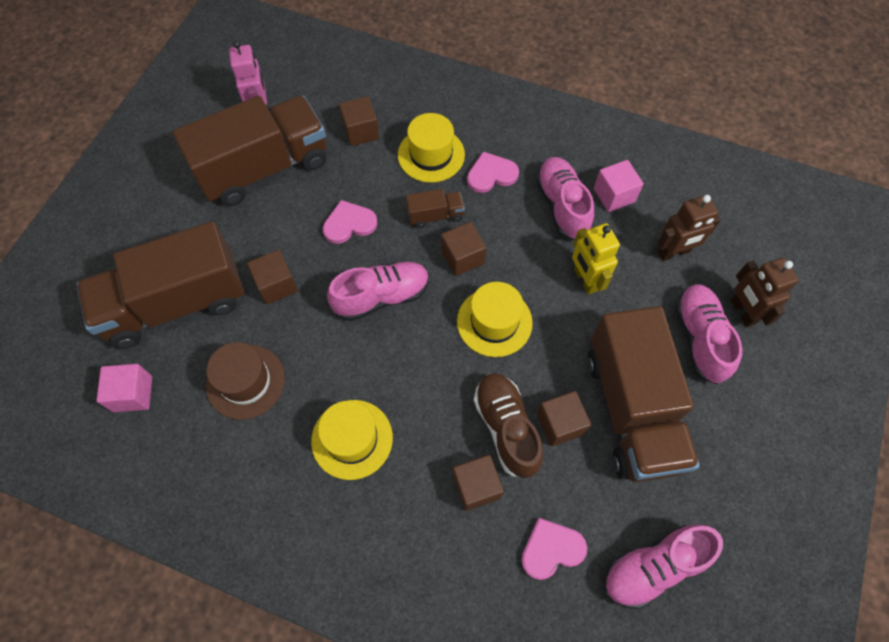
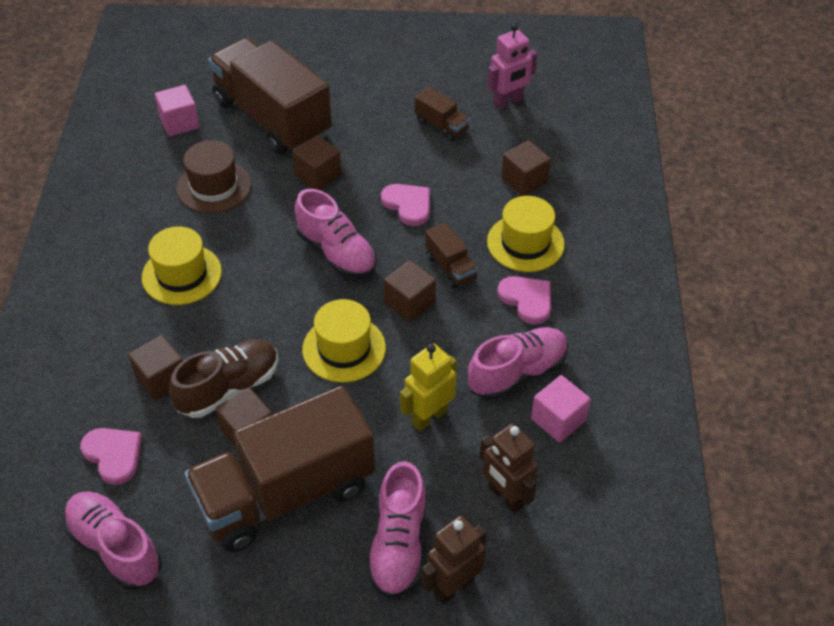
camera: 70 degrees right, 15 degrees down
brown truck [173,96,327,206] -> brown truck [415,87,470,141], size x0.41
pink shoe [675,284,743,384] -> pink shoe turned 120 degrees clockwise [367,461,426,599]

